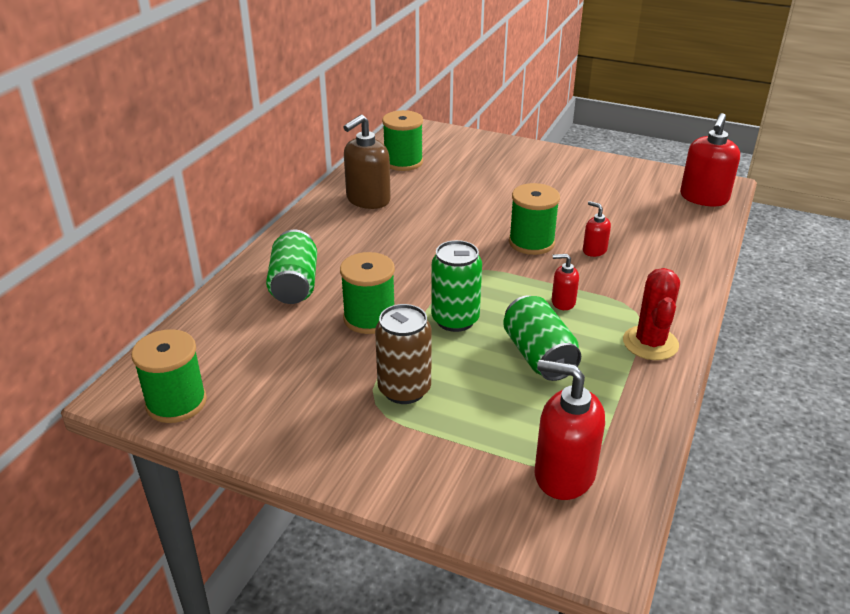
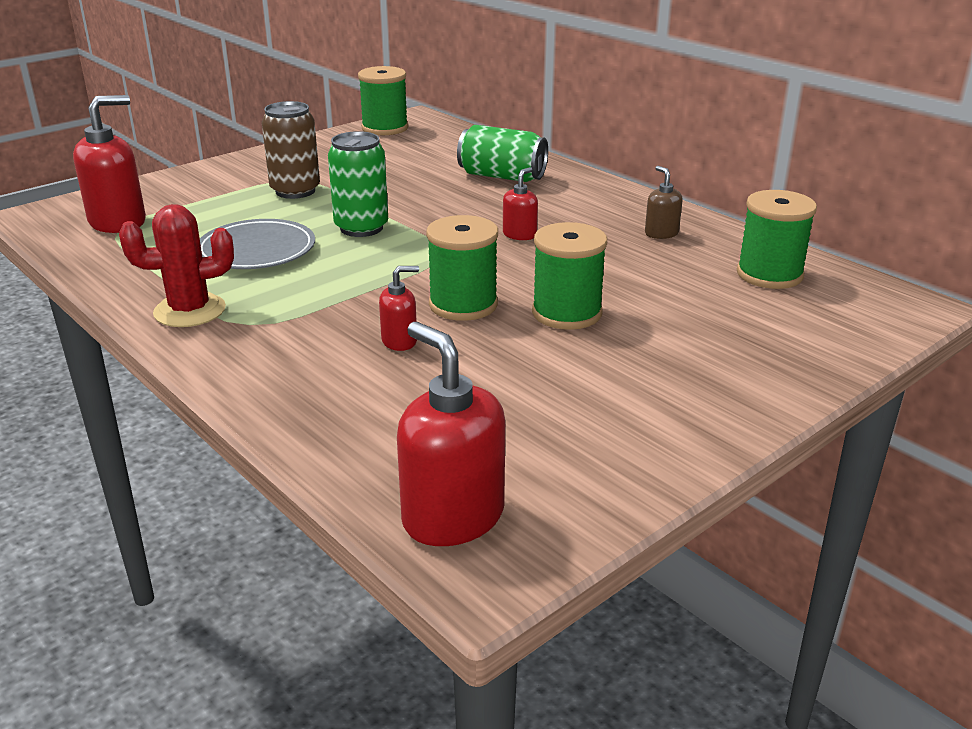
camera: 115 degrees right, 5 degrees down
green spool [340,252,395,334] -> green spool moved to [532,222,607,330]
brown soap dispenser [343,115,391,209] -> brown soap dispenser [645,166,683,239], size x0.52
green can [503,296,581,381] -> grey plate [200,219,315,269]
red soap dispenser [552,254,579,310] -> red soap dispenser moved to [503,167,538,240]
red cactus [623,268,680,360] -> red cactus turned 45 degrees counterclockwise [119,204,234,327]

